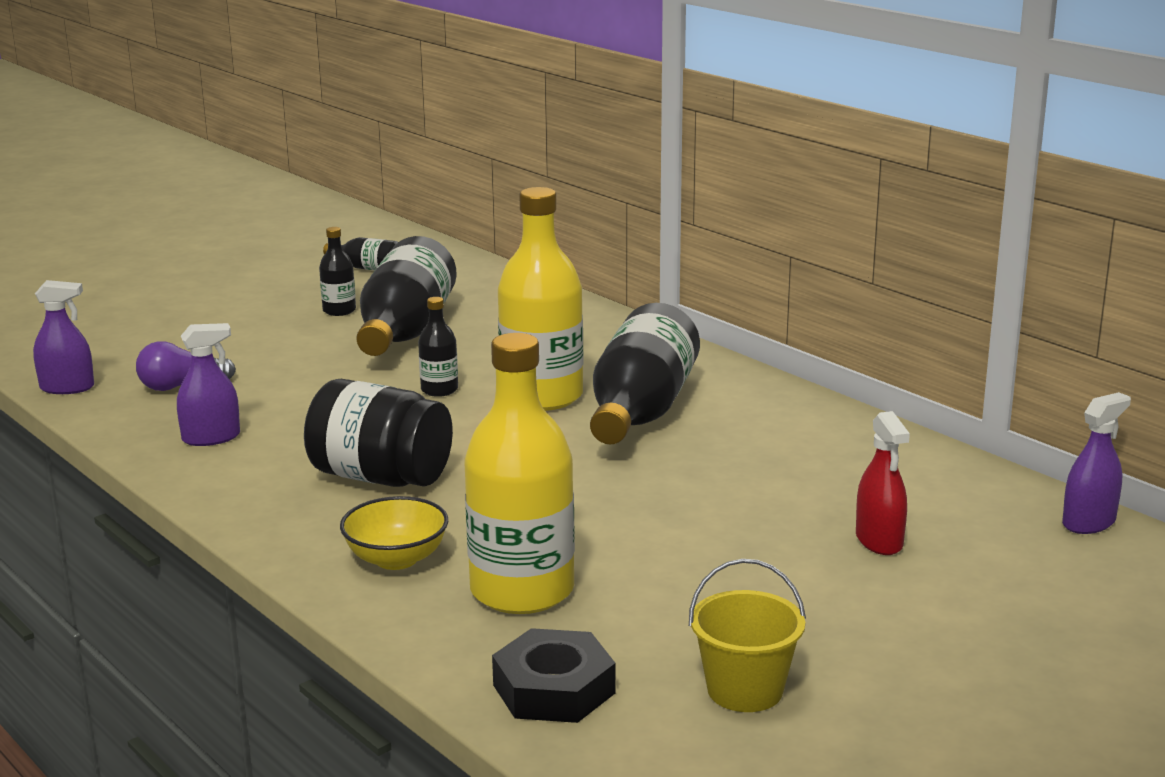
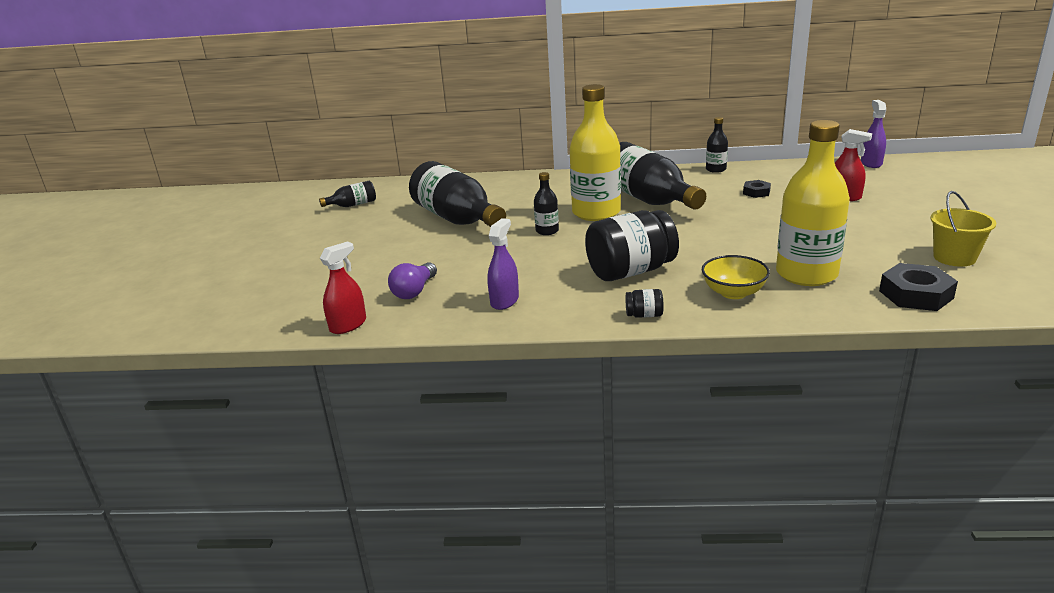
camera: 45 degrees left, 5 degrees up
purple spray bottle [33,280,94,394] -> red spray bottle [320,241,366,334]
black bottle [319,227,356,316] -> black bottle moved to [706,117,728,173]
none -> black jar [626,289,664,318]
none -> black nut [743,180,771,198]

